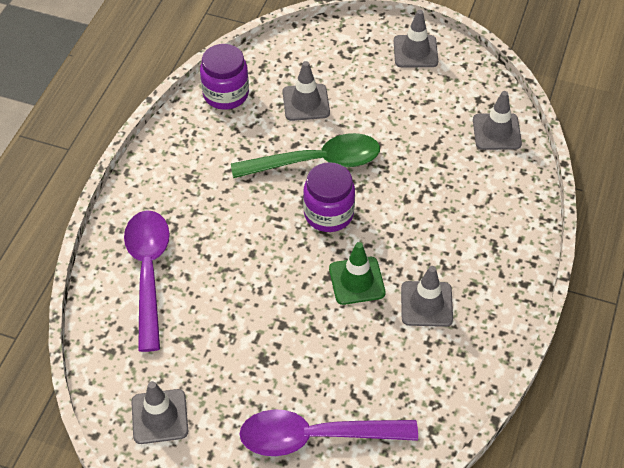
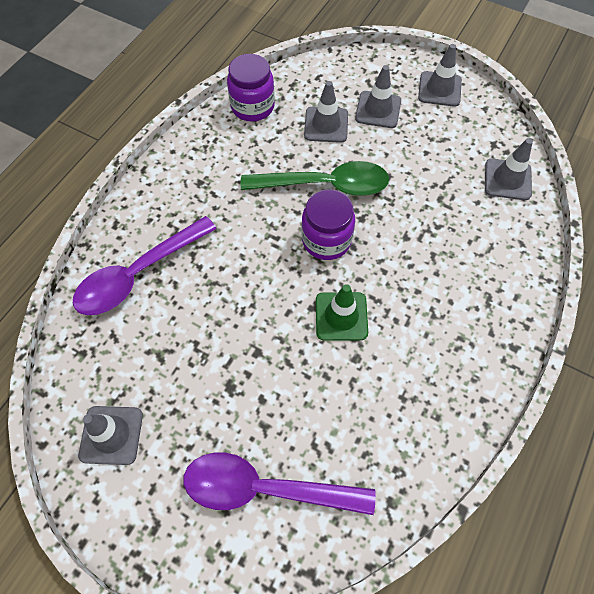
camera: 10 degrees right, 10 degrees up
purple spoon [124,210,170,352] -> purple spoon turned 135 degrees counterclockwise [73,216,217,315]
grey traffic cone [401,266,453,327] -> grey traffic cone moved to [355,65,401,128]

